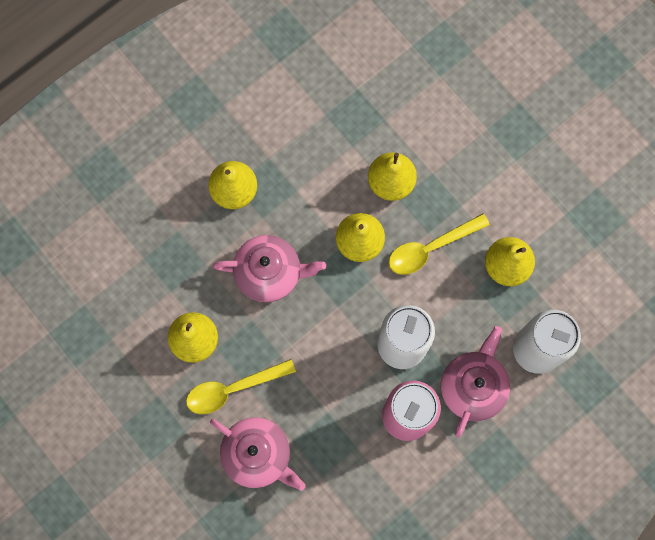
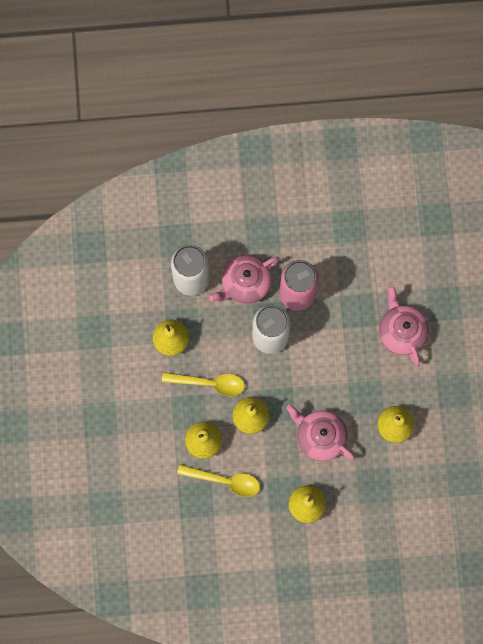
camera: 145 degrees left, 0 degrees up
yellow spoon [186,359,296,414] -> yellow spoon moved to [177,464,260,497]

